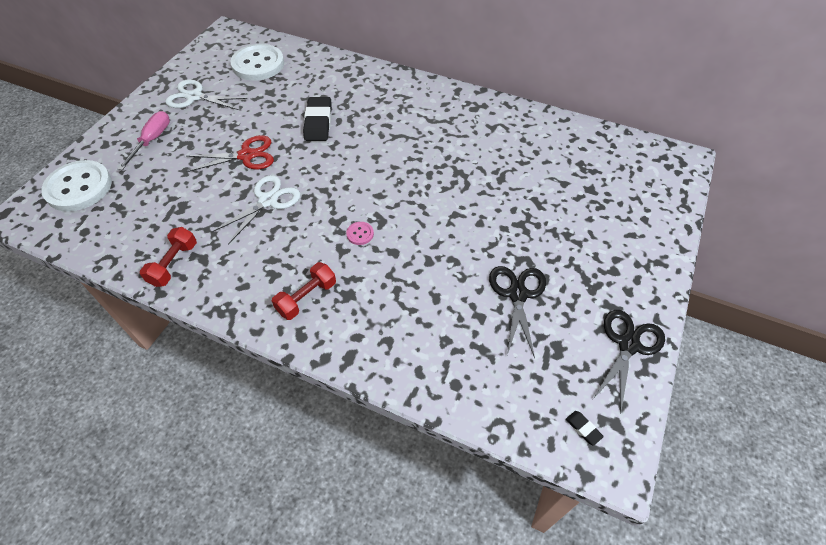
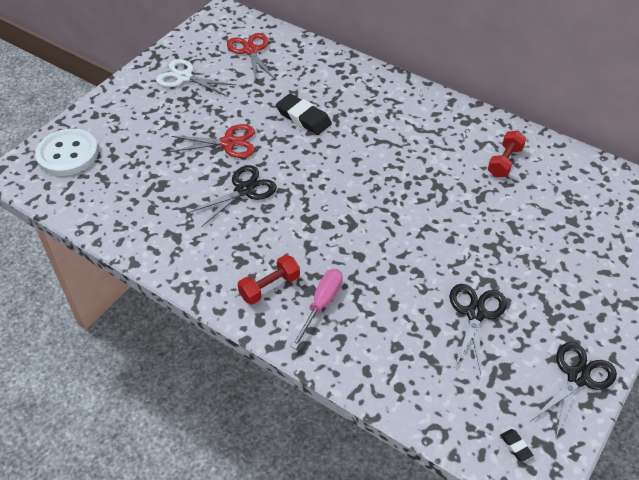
camera: 10 degrees right, 5 degrees down
pink screwdriver [118,111,170,170] -> pink screwdriver moved to [291,269,343,349]
red dumbbell [140,227,197,287] -> red dumbbell moved to [488,131,526,177]
white scissors [212,175,301,245] -> black scissors [187,165,277,226]
white button [231,44,284,81] -> red scissors [227,33,275,82]
black eraser [303,97,332,141] -> black eraser turned 60 degrees counterclockwise [276,94,332,135]
pink button [346,222,374,245] -> none

